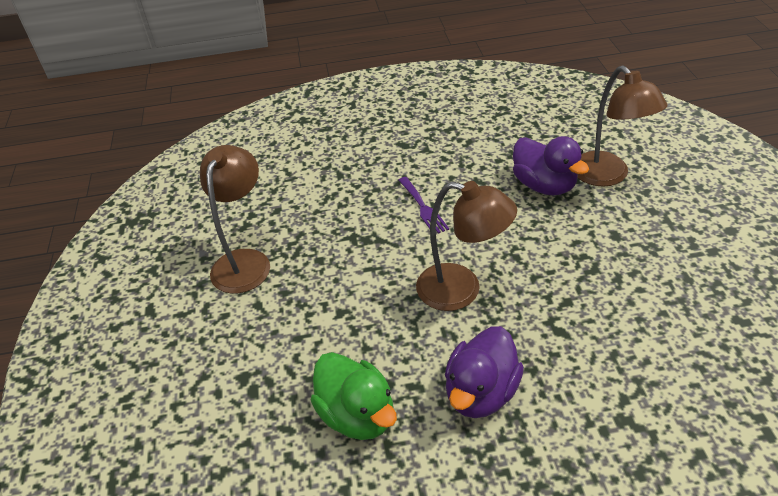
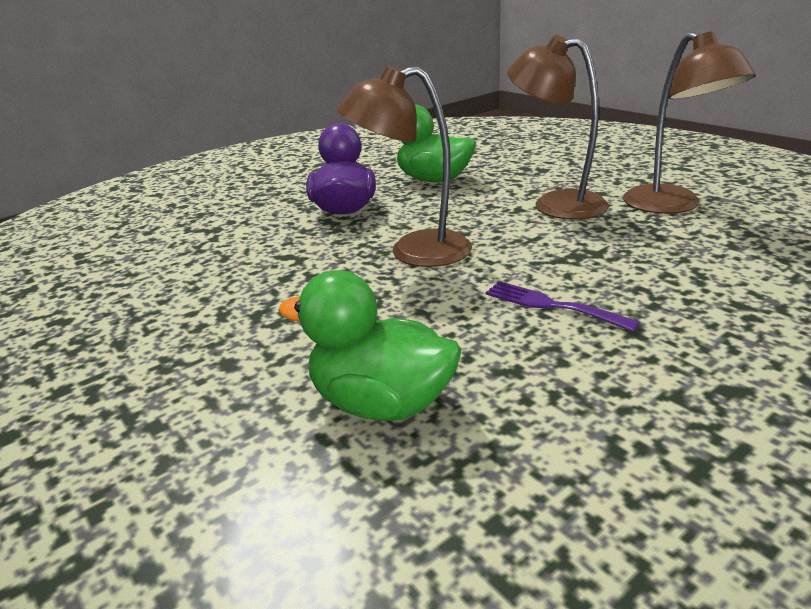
camera: 150 degrees right, 15 degrees down
purple duck [513,136,589,195] -> green duck [278,270,461,421]
brown lamp [577,65,667,187] -> brown lamp moved to [507,35,609,220]

